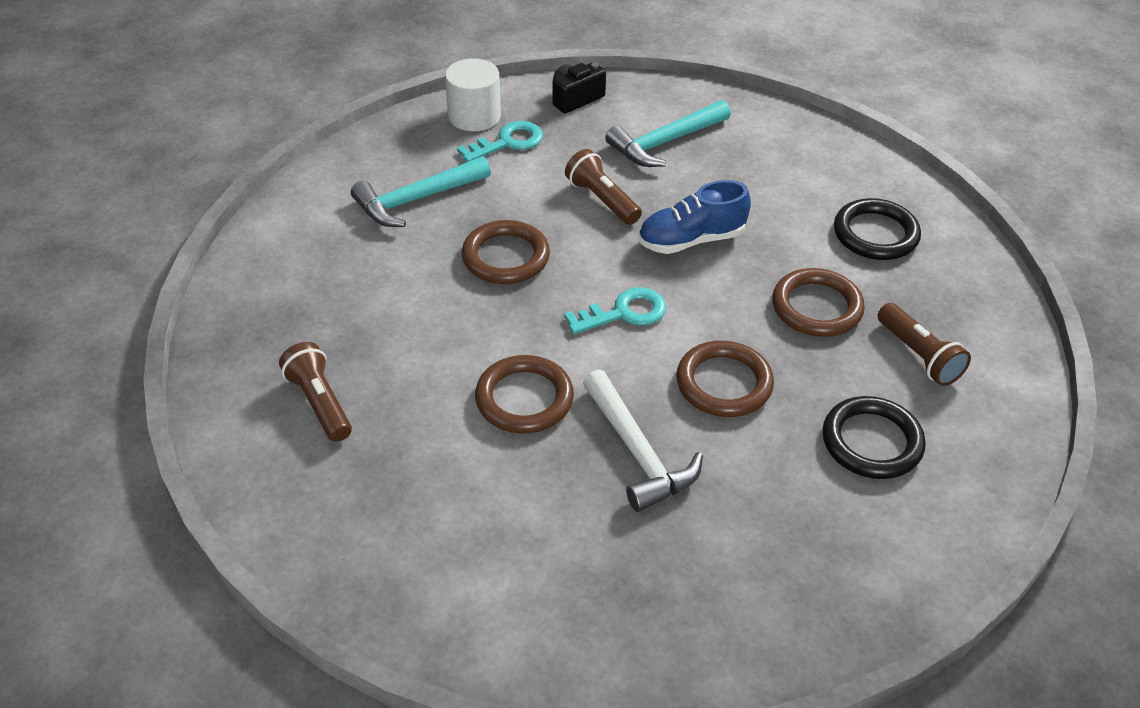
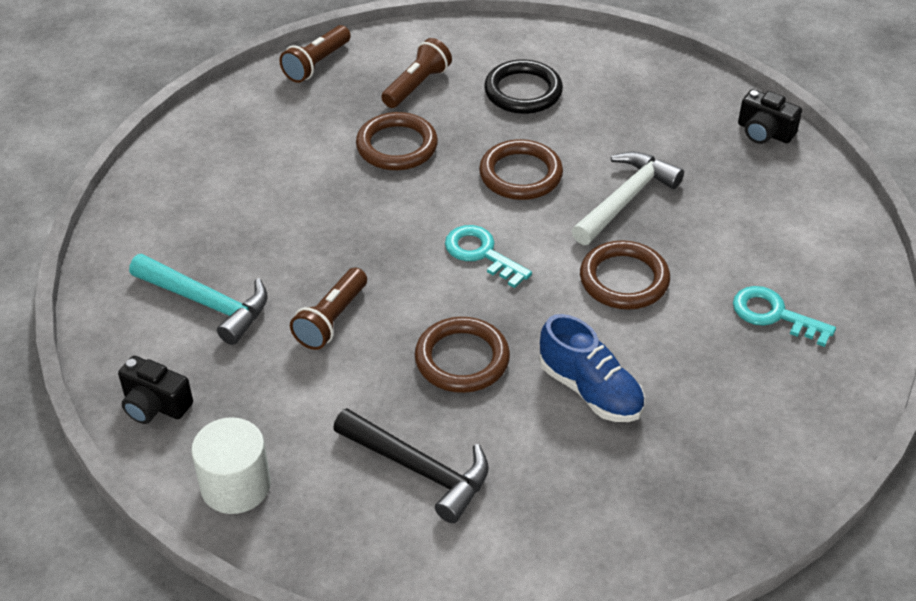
camera: 115 degrees left, 0 degrees up
brown flashlight [279,342,352,442] -> brown flashlight moved to [279,25,351,83]
turquoise hammer [351,156,491,227] -> black hammer [333,408,489,523]
turquoise key [457,121,543,162] -> turquoise key moved to [733,286,836,347]
blue shoe [638,180,751,254] -> blue shoe moved to [540,314,645,422]
black ring [834,198,921,260] -> none
none -> black camera [738,89,802,144]

